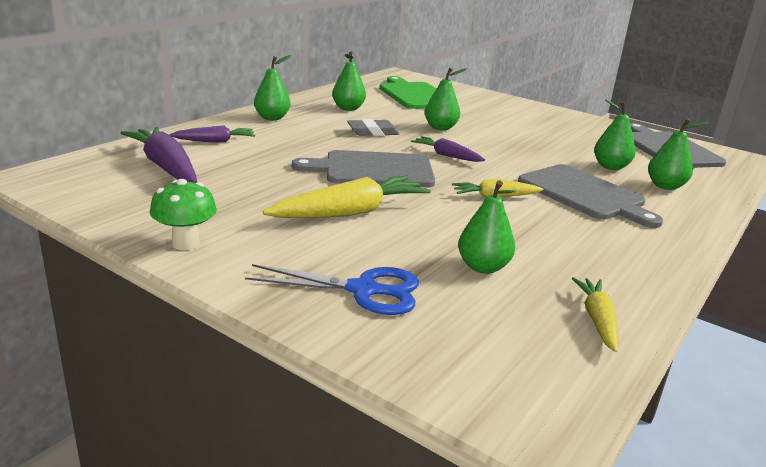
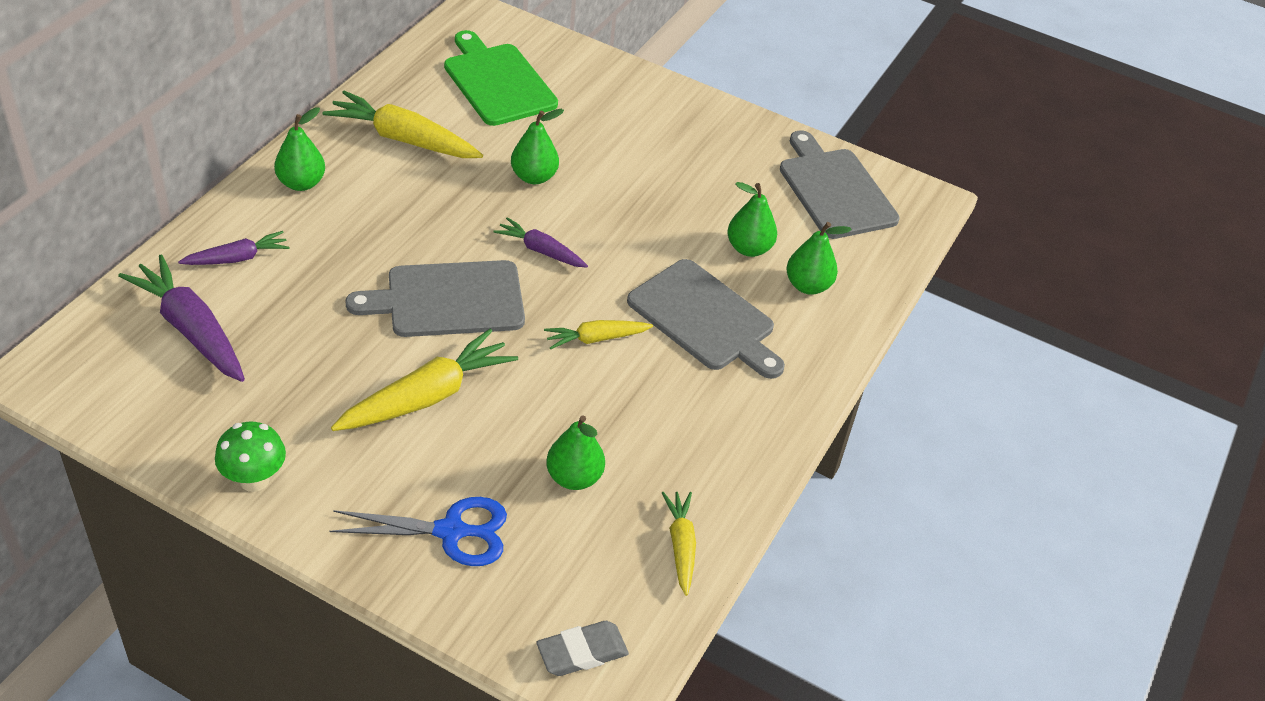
camera: 10 degrees left, 20 degrees up
green pear [332,51,366,111] -> yellow carrot [322,91,483,158]
grey eraser [347,119,399,136] -> grey eraser moved to [536,621,629,676]

